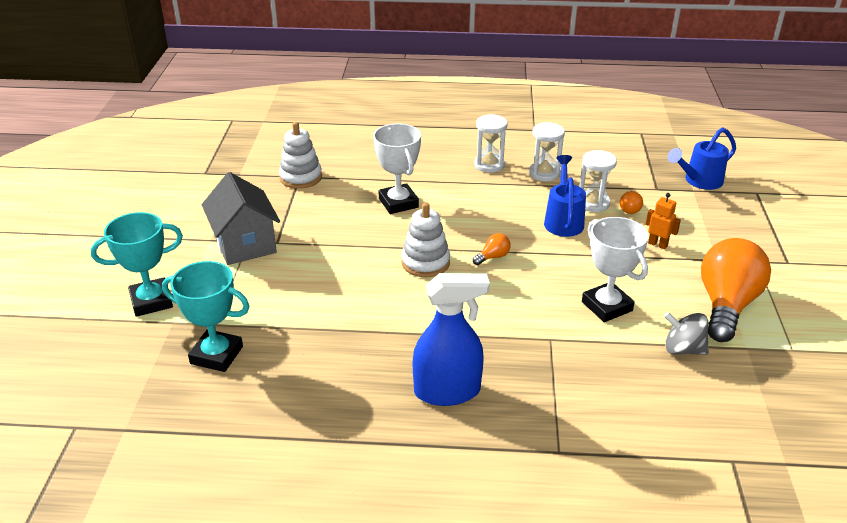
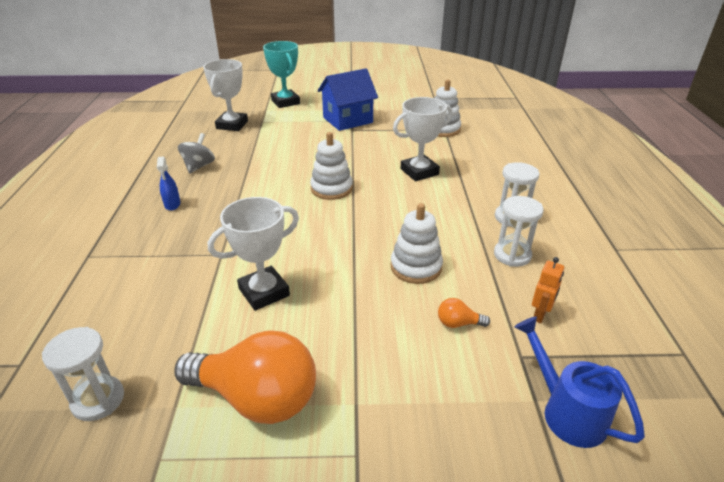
camera: 85 degrees right, 0 degrees up
turquoise trophy [162,261,250,372] -> white trophy [203,59,248,131]
grey house [202,172,280,265] -> blue house [318,68,378,131]
blue spray bottle [413,273,490,406] -> blue spray bottle [157,156,180,211], size x0.48
orange light bulb [473,233,511,265] -> none
blue watering can [544,155,586,237] -> white stacking toy [390,203,443,284]
white hourglass [579,150,617,212] -> white hourglass moved to [42,327,124,421]
orange robot [646,193,681,249] -> orange robot moved to [532,257,564,323]
grey spinning top [664,312,709,355] -> grey spinning top moved to [178,133,215,174]

